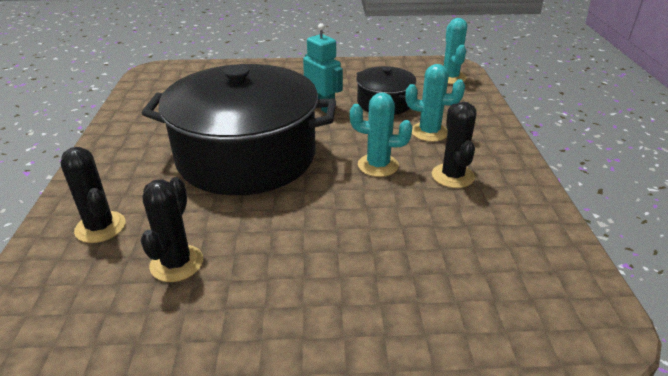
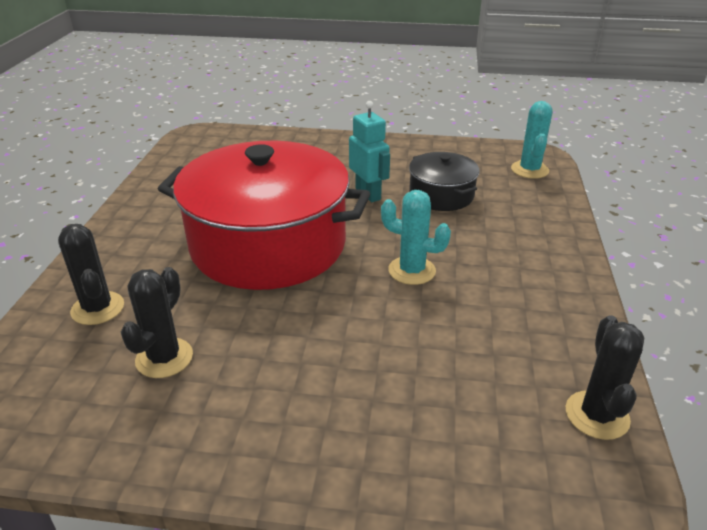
camera: 10 degrees right, 0 degrees up
black pot [142,64,336,195] -> red pot [158,141,370,290]
turquoise cactus [405,64,465,142] -> none
black cactus [432,102,476,188] -> black cactus moved to [566,315,644,440]

